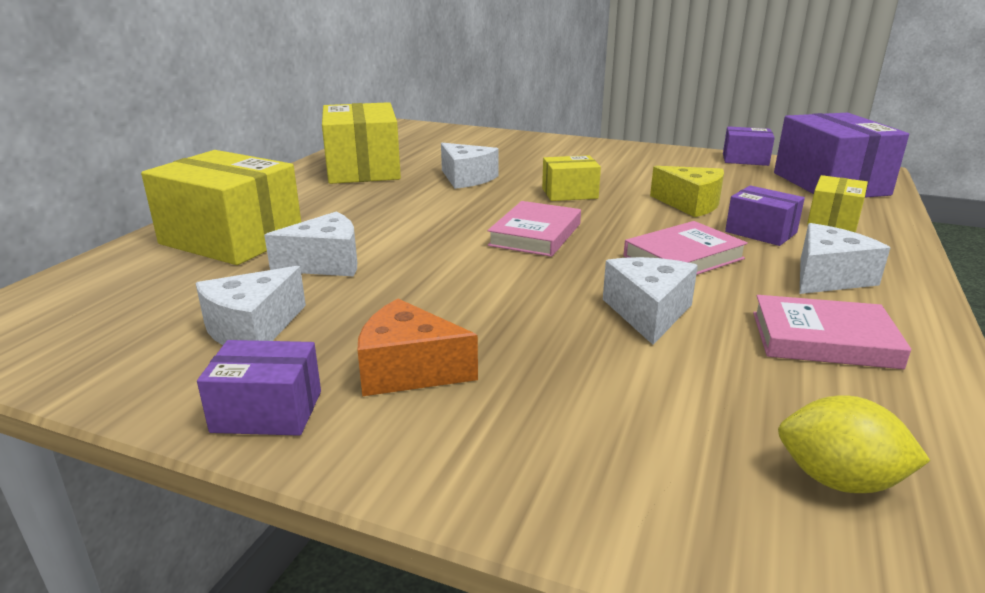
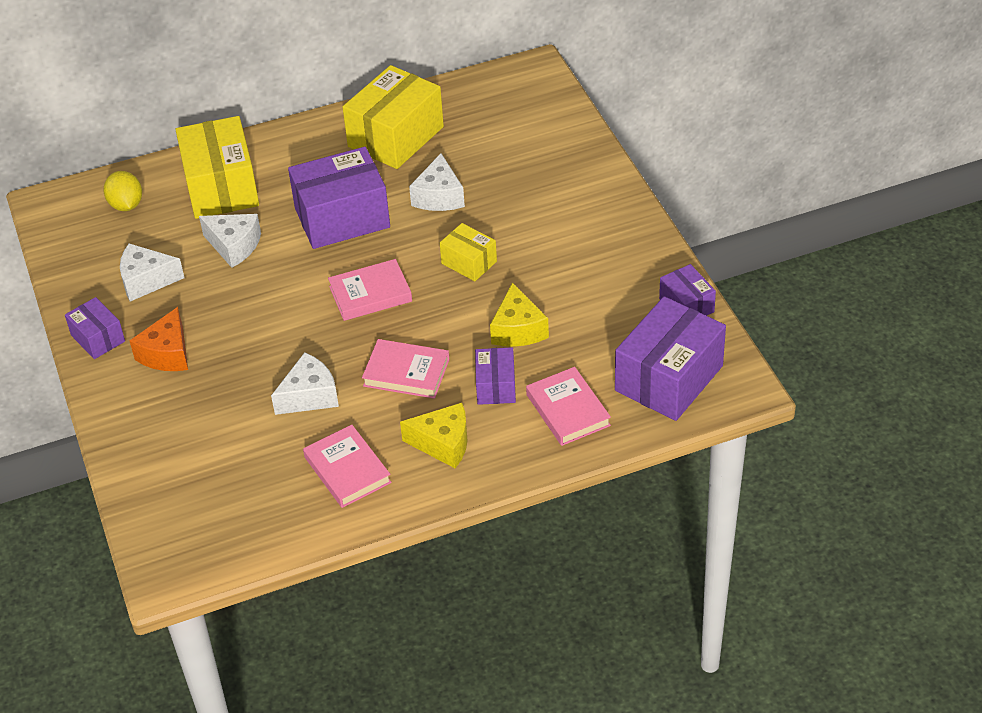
camera: 50 degrees right, 20 degrees up
orange cheese [358,299,478,396] -> orange cheese turned 135 degrees counterclockwise [129,307,188,371]
yellow lemon [778,395,931,493] -> yellow lemon moved to [103,171,142,211]
white cheese [800,223,890,294] -> yellow cheese [400,403,468,468]
yellow box [807,175,868,232] -> pink book [526,367,611,446]
none -> purple box [288,147,390,249]

